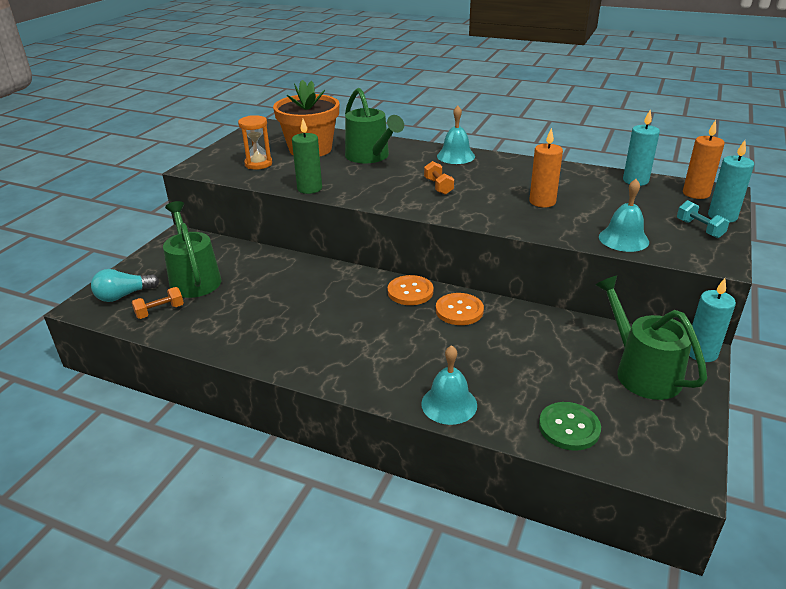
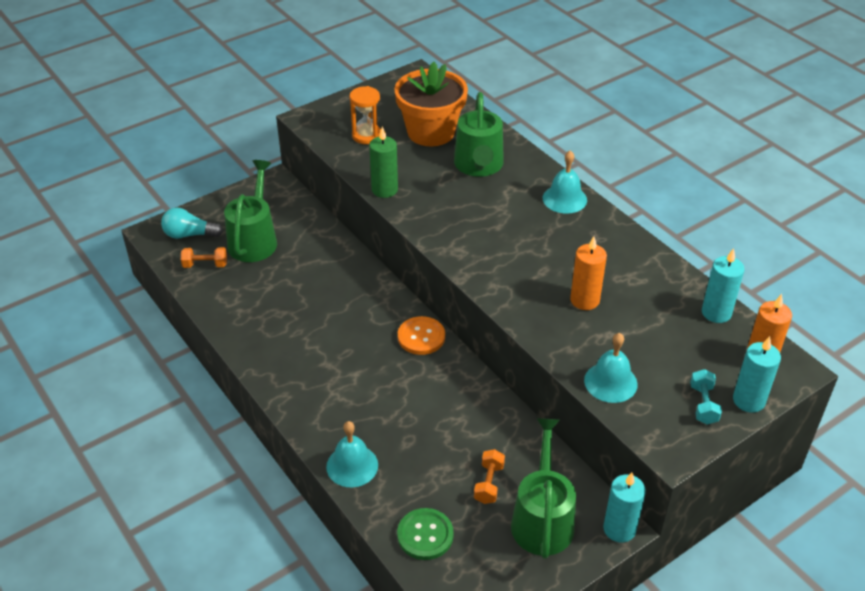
camera: 30 degrees right, 10 degrees up
orange dumbbell [424,161,454,195] -> orange dumbbell moved to [474,449,505,504]
orange button [436,293,484,325] -> none

